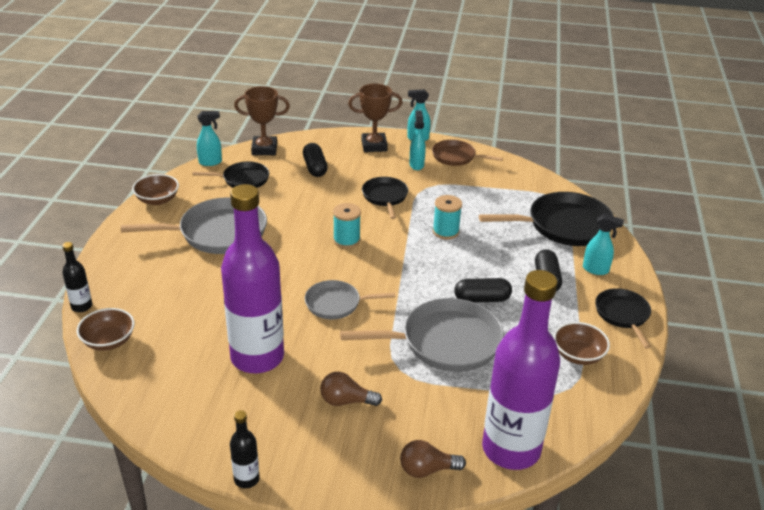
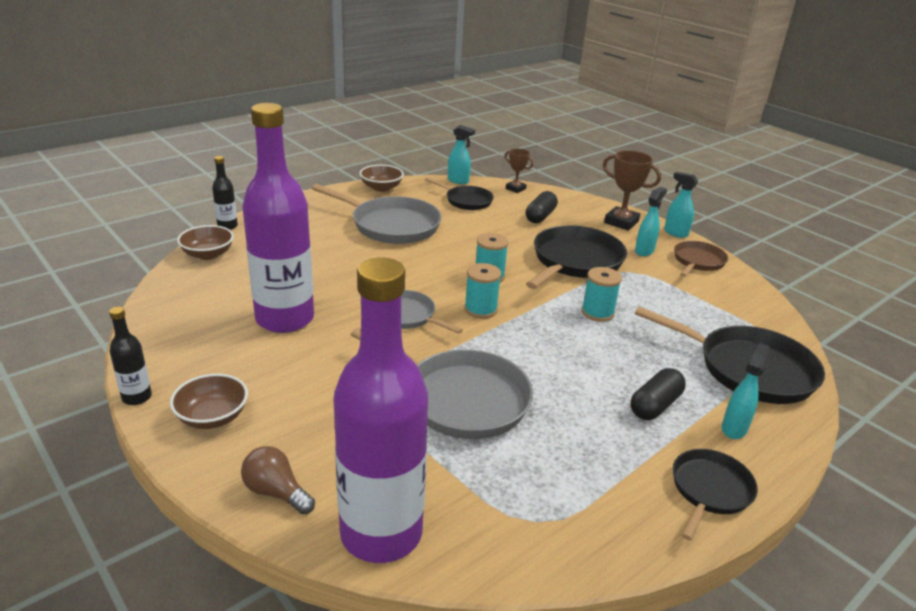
camera: 40 degrees right, 5 degrees down
brown trophy [234,86,290,155] -> brown trophy [505,148,533,193], size x0.61
brown light bulb [320,372,382,406] -> none
black pan [362,177,408,219] -> black pan [526,225,627,289], size x1.72
brown pan [432,140,503,166] -> brown pan turned 60 degrees clockwise [674,241,728,277]
black capsule [454,278,512,302] -> none
brown bowl [554,322,610,365] -> brown bowl moved to [170,374,248,429]
turquoise spray bottle [583,213,624,275] -> turquoise spray bottle turned 120 degrees counterclockwise [722,343,770,439]
none -> turquoise spool [464,263,501,318]

